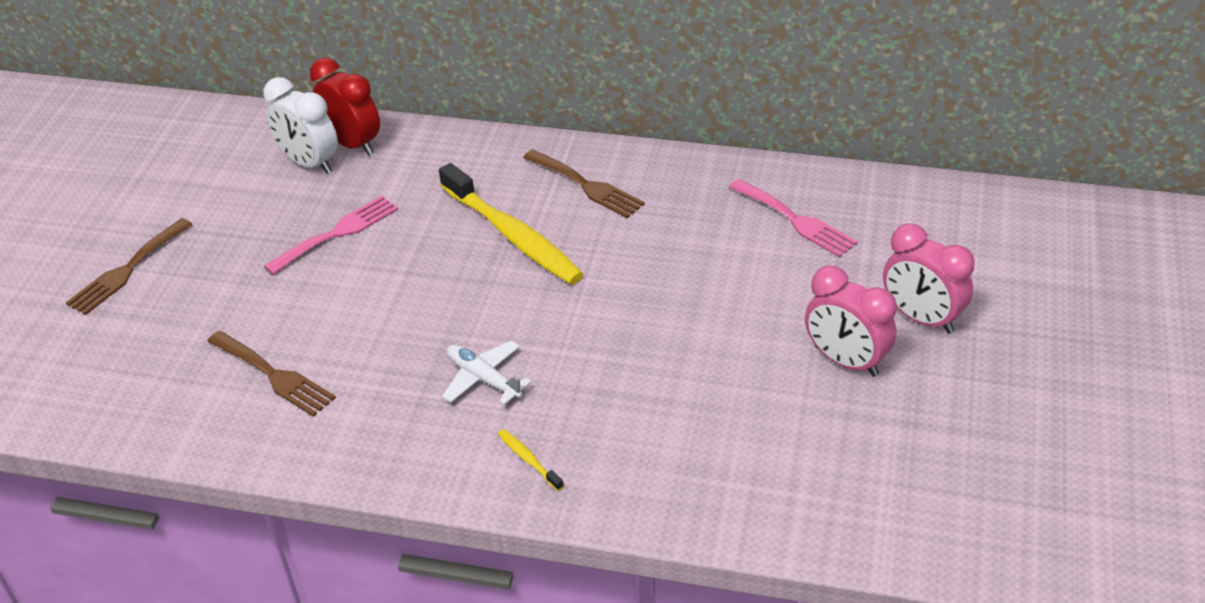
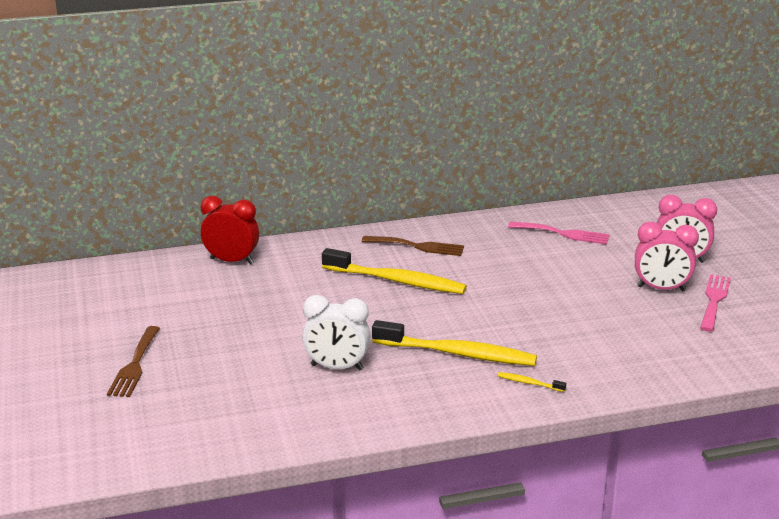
camera: 30 degrees left, 15 degrees down
brown fork [207,331,336,417] -> none
white clock [263,77,338,174] -> white clock moved to [302,295,370,371]
pink fork [264,196,398,275] -> pink fork moved to [700,274,731,332]
white plane [442,340,532,405] -> yellow toothbrush [372,320,537,366]

